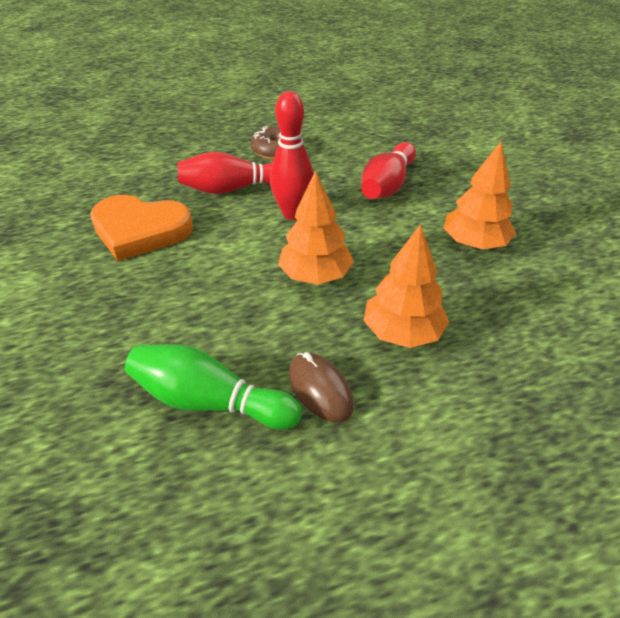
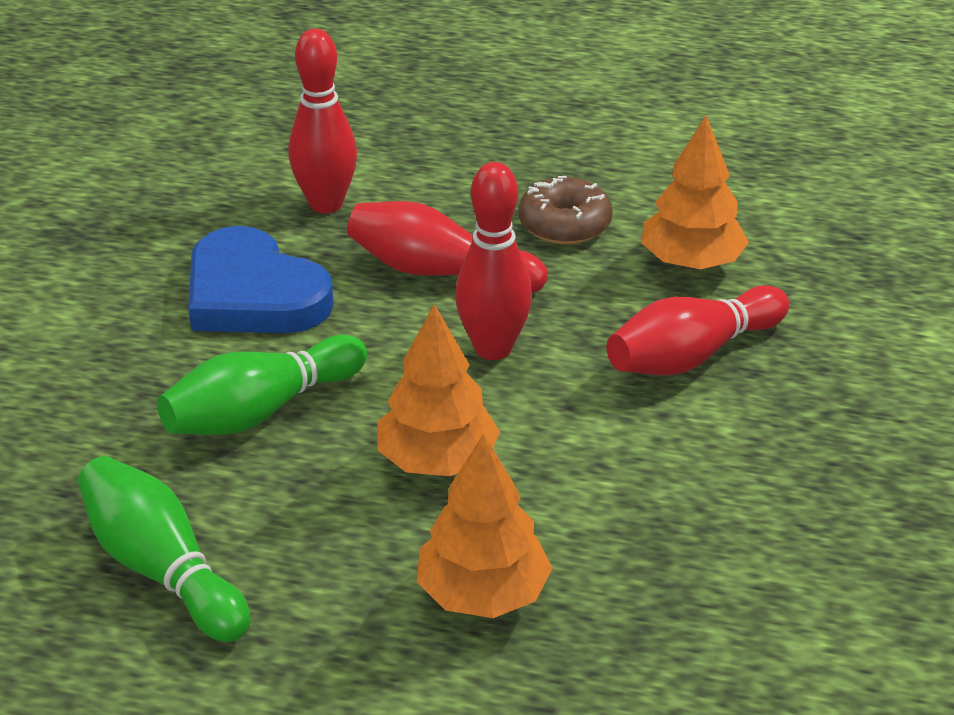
camera: 30 degrees right, 5 degrees down
orange heart [90,195,193,261] -> blue heart [188,226,334,333]
brown mouse [289,352,354,423] -> none
orange tree [443,142,516,249] -> orange tree moved to [641,115,749,270]
none -> green bowling pin [157,335,367,435]
none -> red bowling pin [288,29,357,213]

